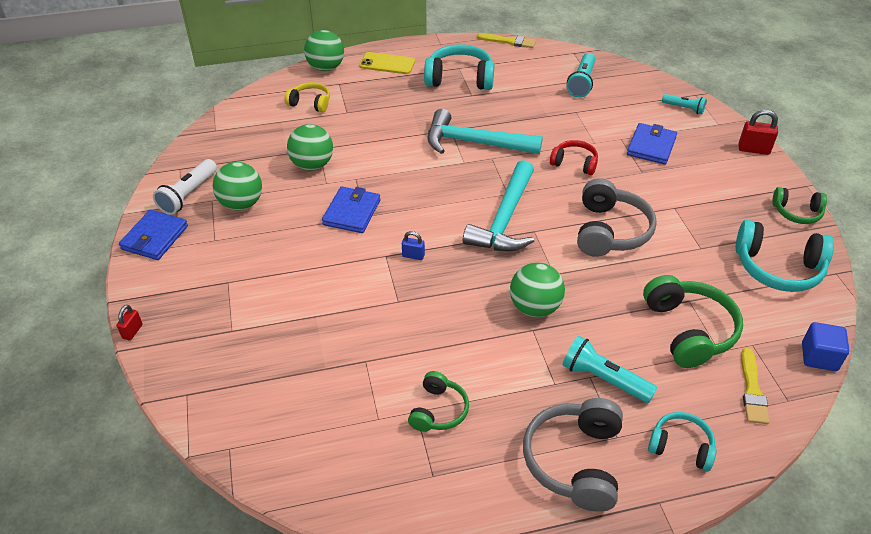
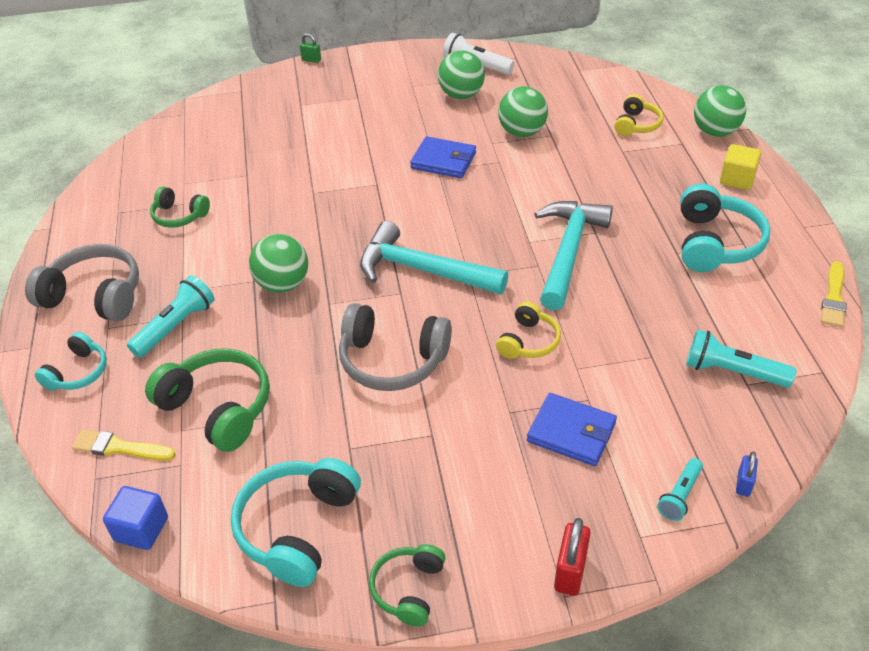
camera: 95 degrees right, 0 degrees up
red padlock [117,305,143,341] -> green padlock [300,33,321,63]
blue wallet [119,210,188,260] -> none
yellow phone [359,52,415,74] -> yellow cube [720,144,761,190]
blue padlock [402,231,425,260] -> blue padlock moved to [736,452,758,497]
red headphones [550,140,598,175] -> yellow headphones [496,302,561,359]
green headphones [643,275,743,368] -> green headphones turned 135 degrees counterclockwise [145,348,270,452]

